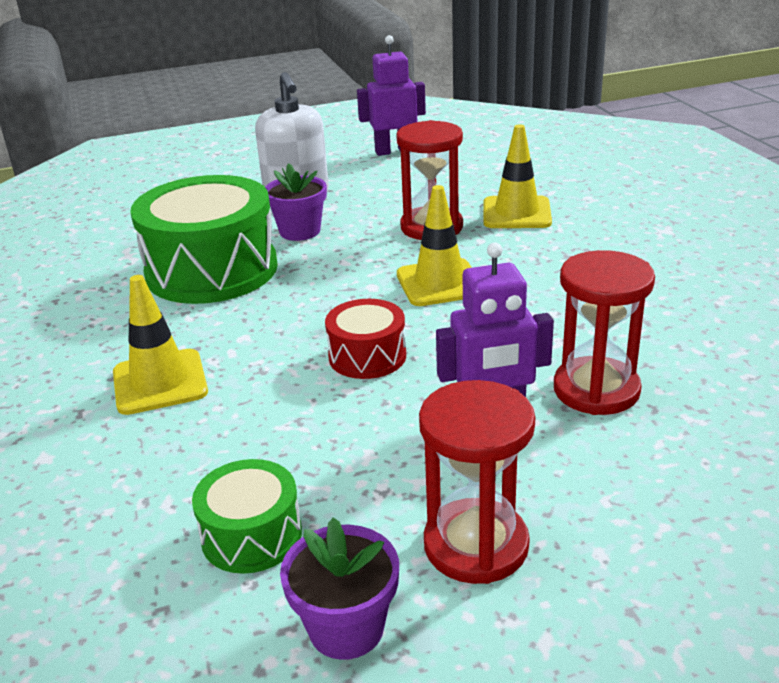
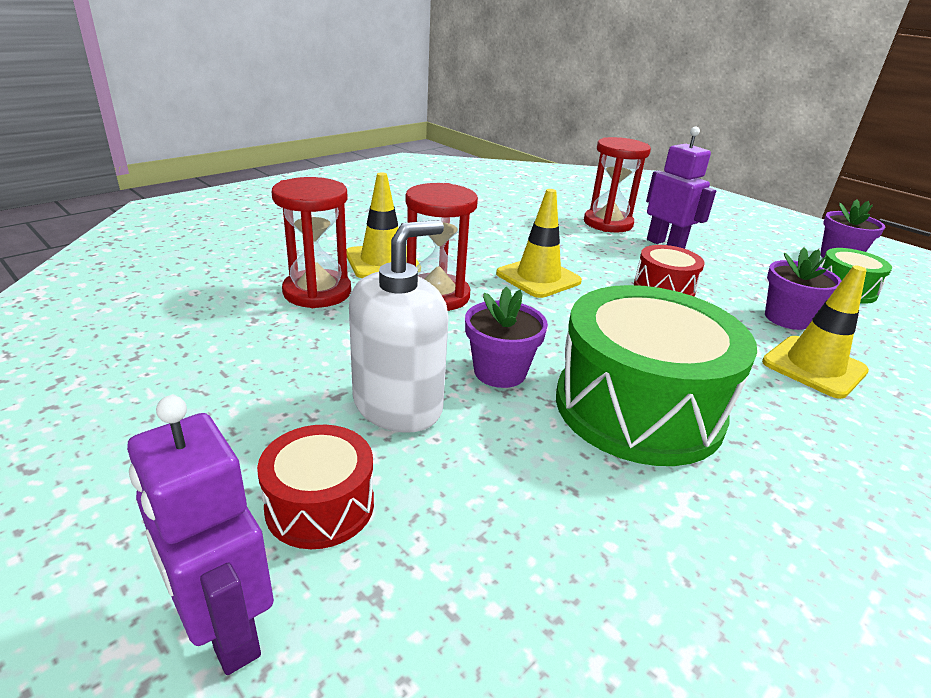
camera: 120 degrees left, 0 degrees up
purple robot [357,35,426,156] -> purple robot moved to [127,395,274,675]
red hourglass [419,380,535,584] -> red hourglass moved to [272,177,351,308]
none -> red drum [257,425,374,549]
none -> purple flower pot [765,247,842,330]

